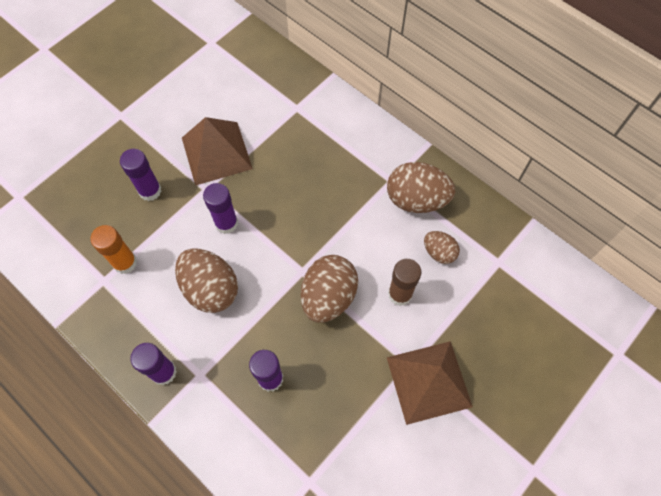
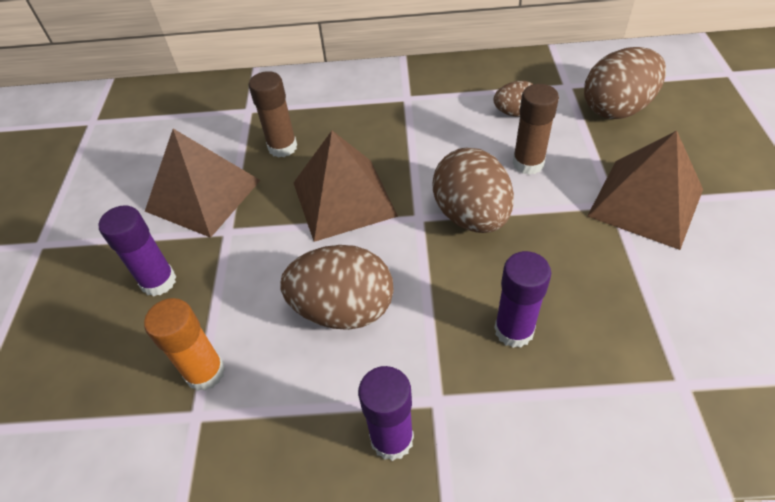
camera: 40 degrees left, 15 degrees down
purple glue stick [203,183,238,234] -> none
brown egg [387,162,455,213] -> brown egg moved to [584,47,666,119]
none -> brown glue stick [249,71,297,158]
none -> brown pyramid [294,131,398,242]

